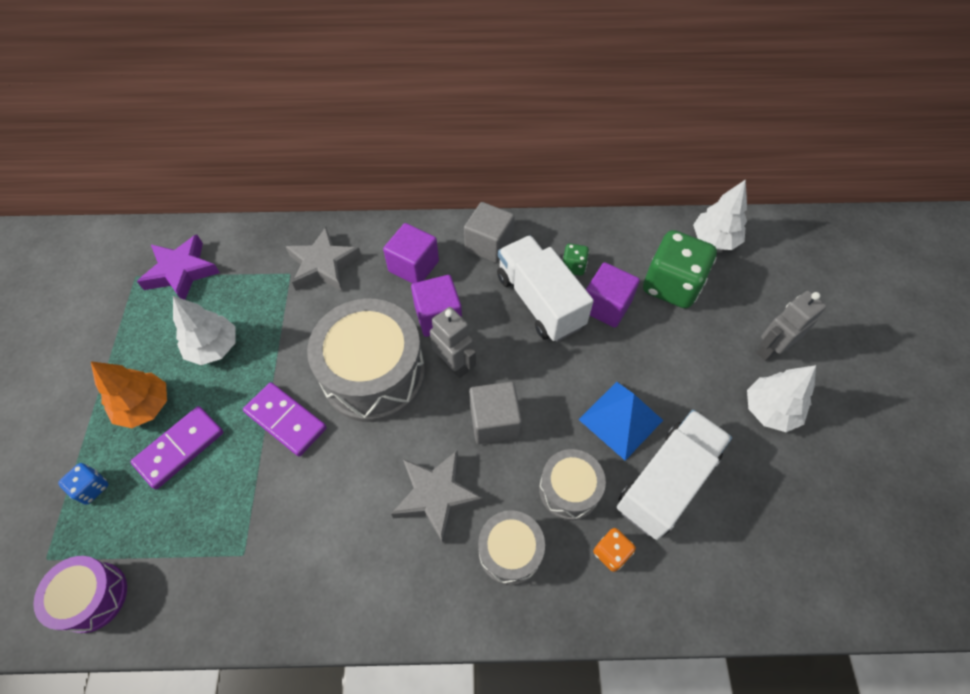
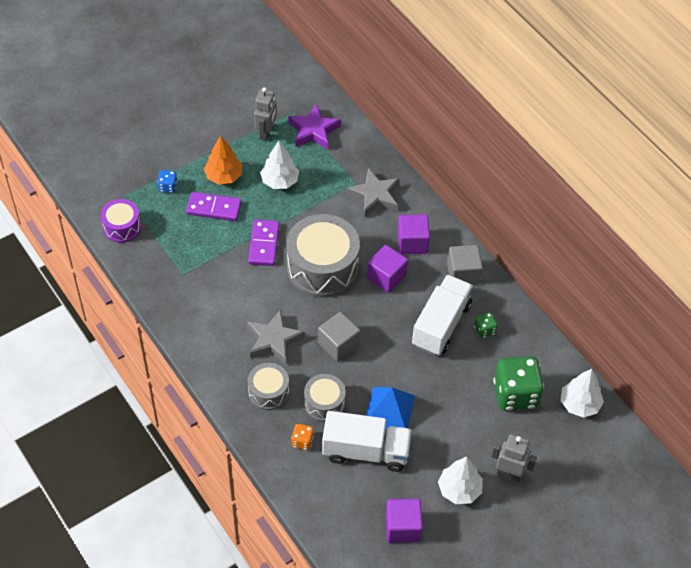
camera: 55 degrees right, 5 degrees down
grey robot [430,307,476,378] -> grey robot moved to [254,87,277,141]
purple cube [586,262,640,328] -> purple cube moved to [386,499,423,543]

